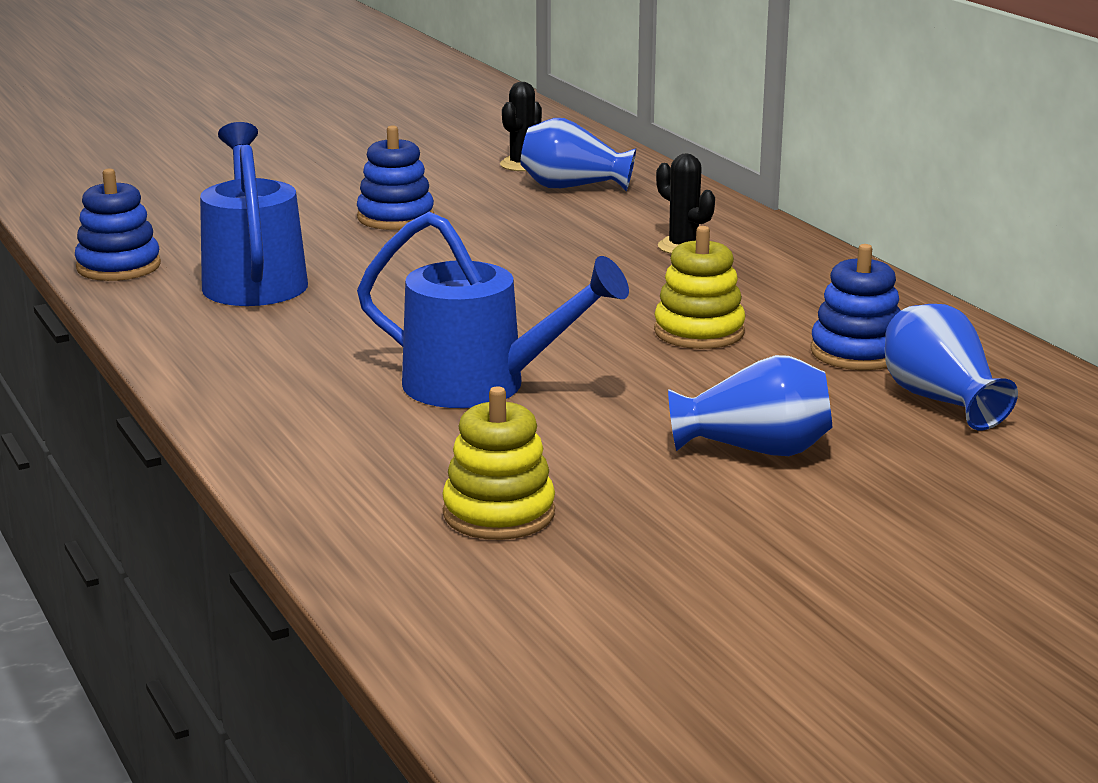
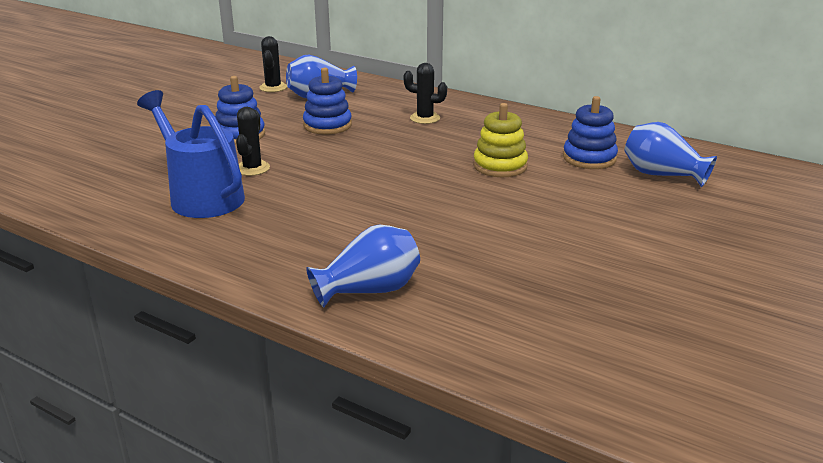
camera: 30 degrees left, 5 degrees up
blue stacking toy [75,168,161,281] -> blue stacking toy moved to [303,68,352,135]
blue watering can [357,212,629,408] -> none
yellow stacking toy [442,386,555,540] -> none
blue vase [668,355,832,456] -> blue vase moved to [306,224,420,307]
none -> black cactus [236,107,270,176]

